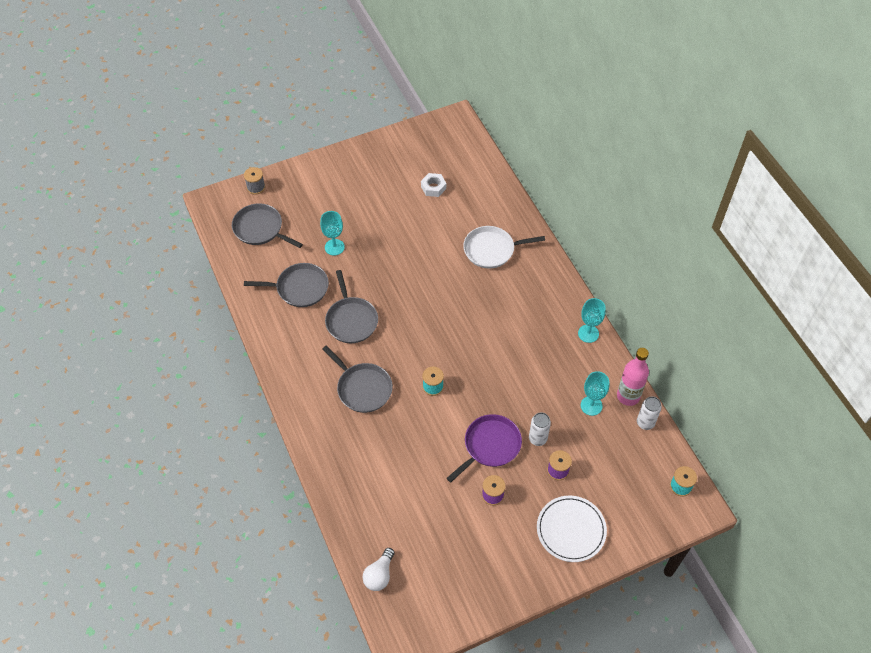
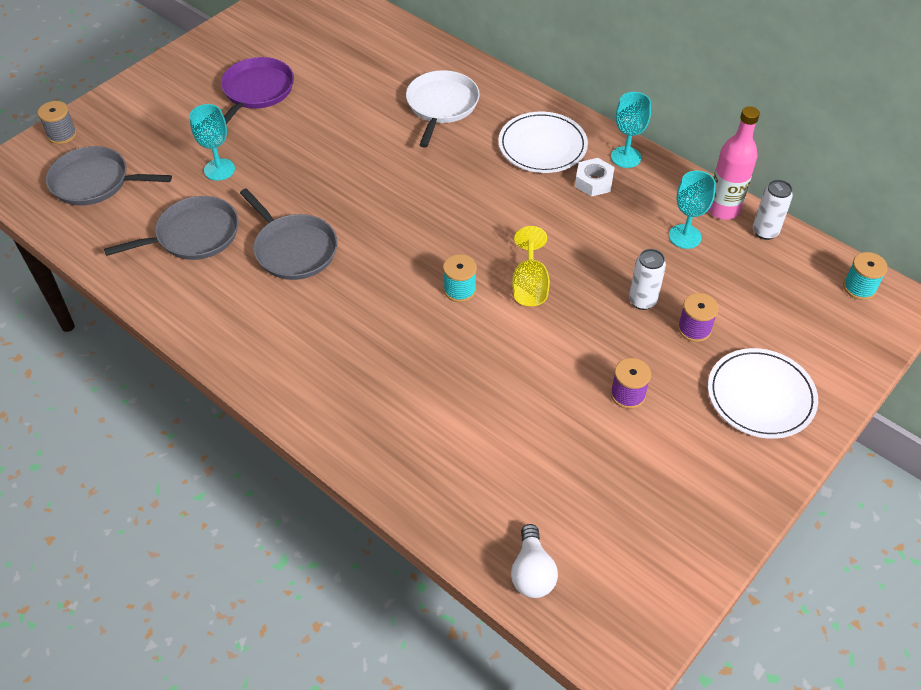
camera: 25 degrees left, 5 degrees down
grey pan [322,346,393,413] -> none
white nut [421,173,446,197] -> white nut moved to [575,158,615,197]
purple pan [447,414,522,482] -> purple pan moved to [221,57,294,124]
white pan [463,226,545,268] -> white pan turned 135 degrees clockwise [406,70,480,148]
none -> white plate [498,112,588,173]
none -> yellow goblet [512,226,550,306]

